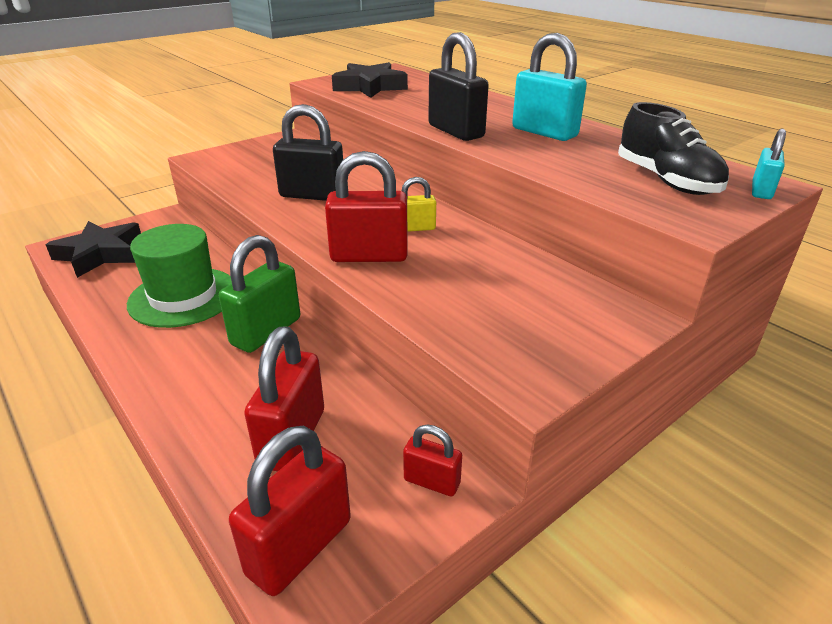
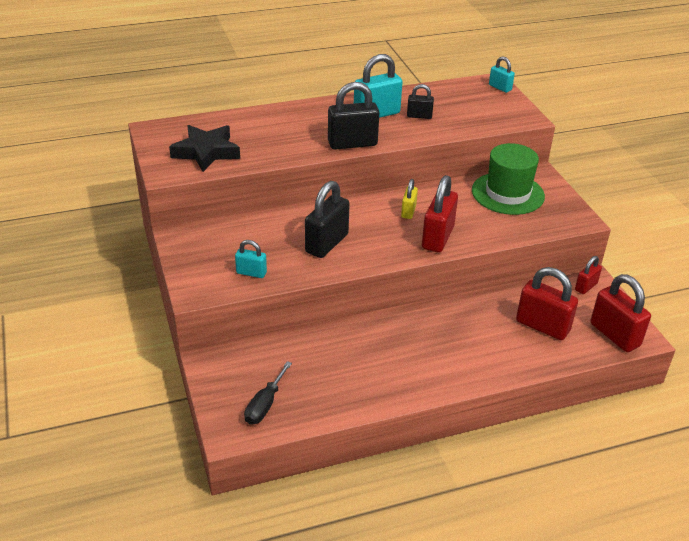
camera: 70 degrees left, 5 degrees up
black star [46,221,141,278] -> black screwdriver [244,361,292,425]
green hat [127,224,232,328] -> green hat moved to [472,143,545,215]
green padlock [219,235,300,353] -> none
black shoe [618,102,729,195] -> none
none -> turquoise padlock [235,240,267,278]
none -> black padlock [407,84,434,119]

